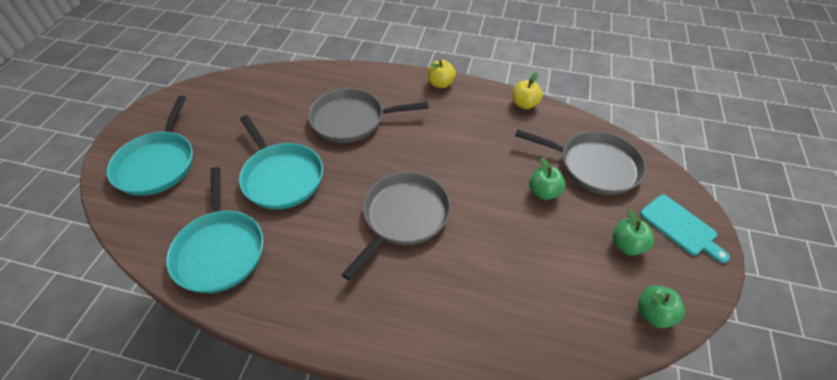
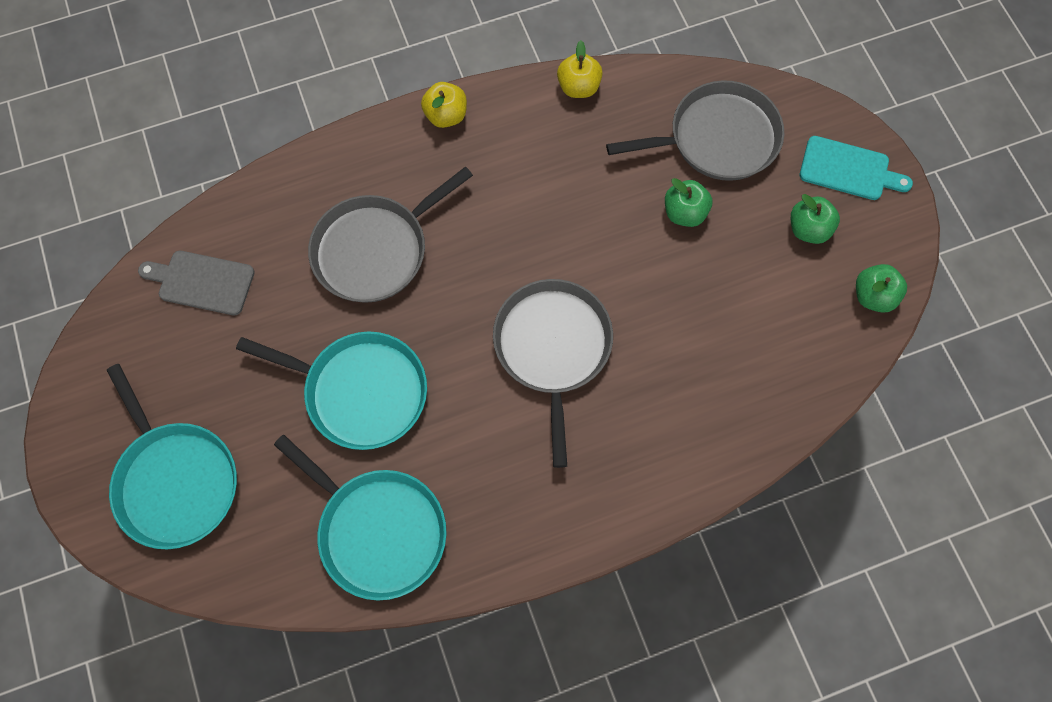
camera: 35 degrees left, 20 degrees up
none -> grey cutting board [138,251,255,315]

